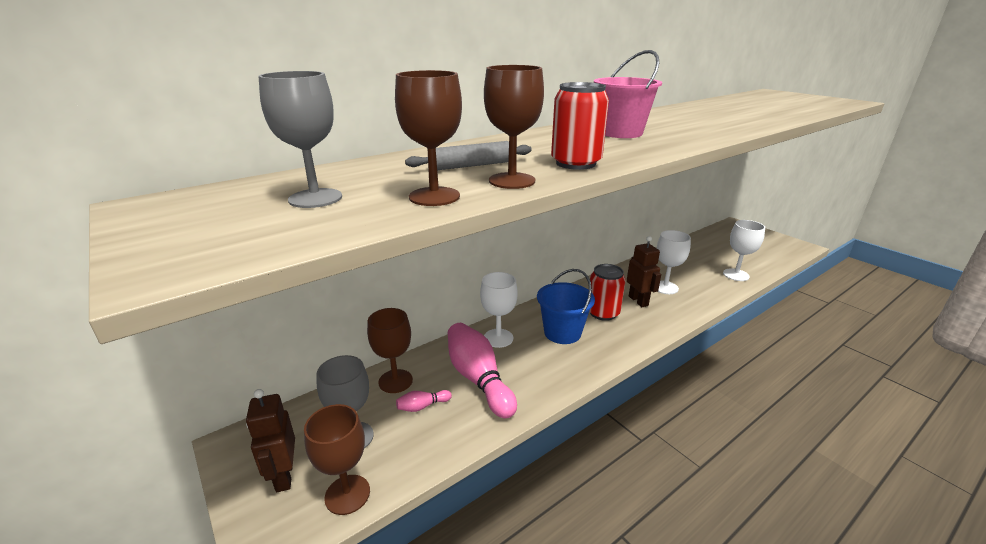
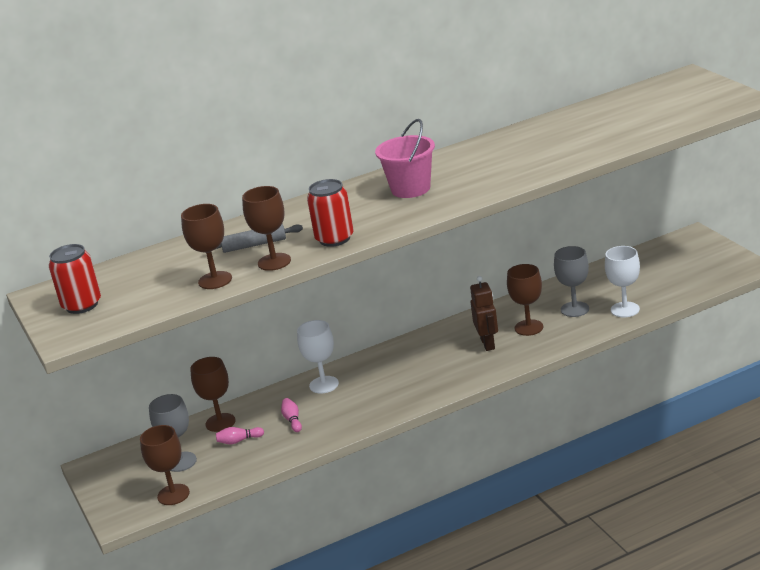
camera: 15 degrees right, 0 degrees up
brown robot [246,389,295,492] -> none
grey goblet [258,71,342,208] -> grey goblet moved to [554,246,589,317]
pink bowling pin [448,323,517,418] -> pink bowling pin [281,398,302,432], size x0.44
blue bucket [537,269,595,344] -> none
red can [589,264,626,321] -> red can moved to [49,244,101,314]
white goblet [657,230,691,294] -> brown goblet [507,264,543,336]

